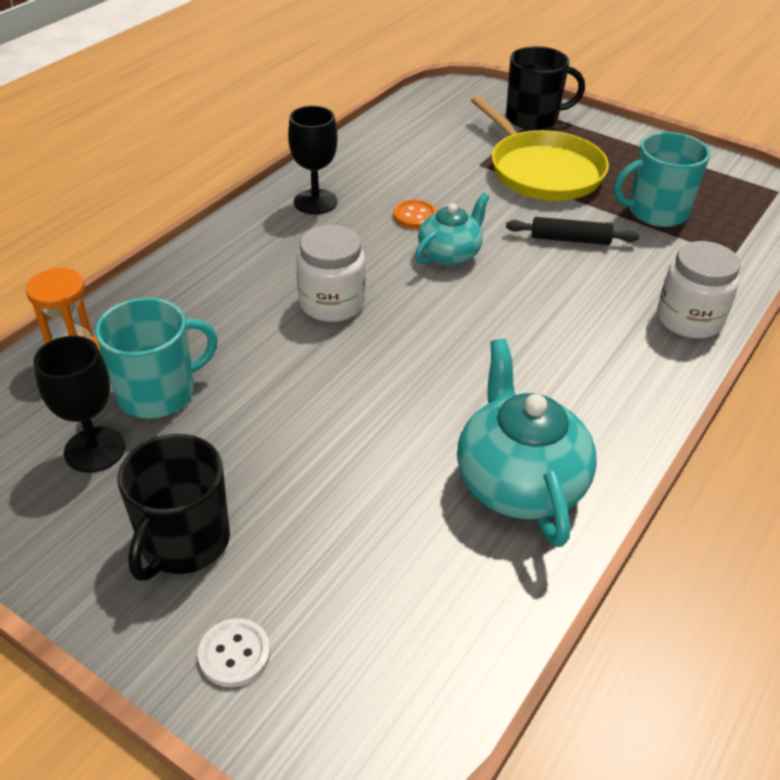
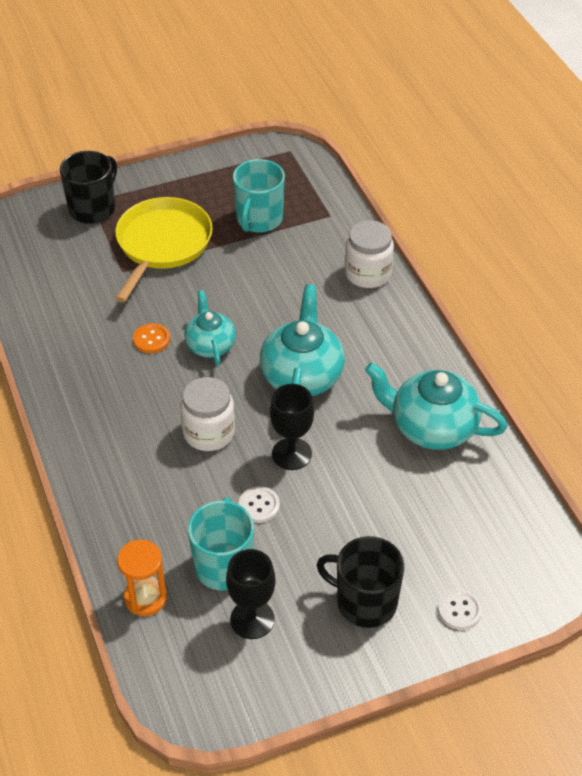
camera: 55 degrees left, 5 degrees up
black mug [118,434,230,581] -> black mug turned 150 degrees clockwise [317,536,404,628]
black goblet [288,106,337,214] -> black goblet moved to [270,384,314,470]
yellow pan [471,96,609,201] -> yellow pan turned 75 degrees counterclockwise [115,197,213,302]
black rolling pin [506,217,640,245] -> none
none -> white button [239,486,280,523]
none -> turquoise teapot [260,284,345,396]

